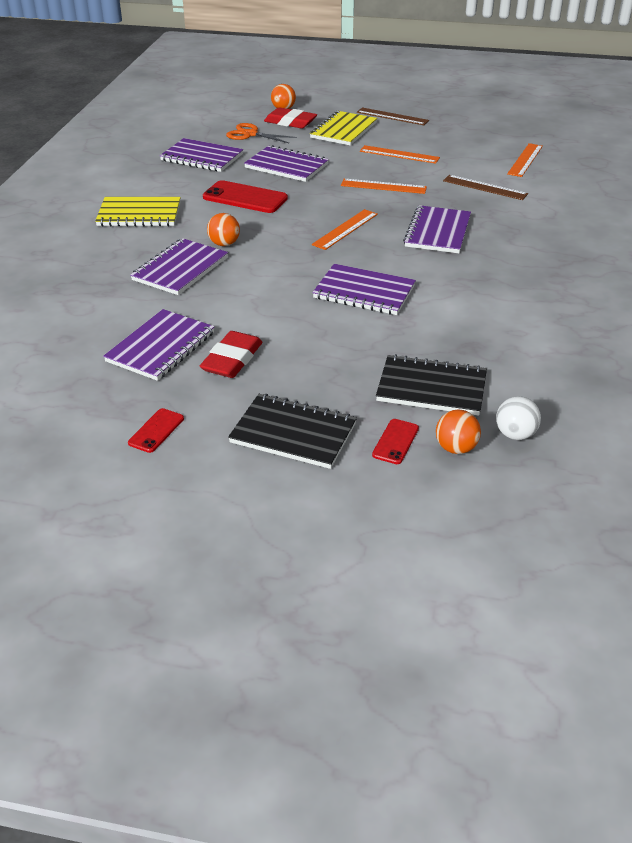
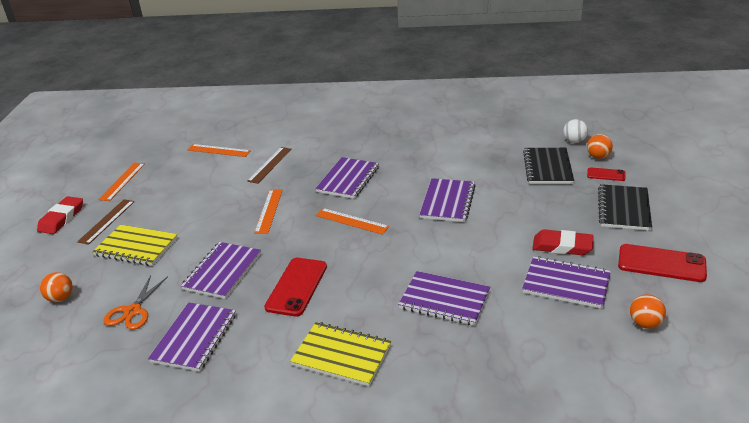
camera: 95 degrees left, 5 degrees down
yellow notebook [95,197,181,227] -> yellow notebook turned 60 degrees counterclockwise [290,322,391,386]
red phone [128,408,184,453] -> red phone [618,244,707,282], size x1.88
orange ball [207,213,240,246] -> orange ball moved to [630,294,666,329]
red eraser [264,107,317,129] -> red eraser moved to [37,196,83,234]
orange ruler [360,145,440,164] -> orange ruler moved to [98,163,145,201]
purple notebook [403,205,471,253] -> purple notebook turned 75 degrees counterclockwise [315,157,379,199]

